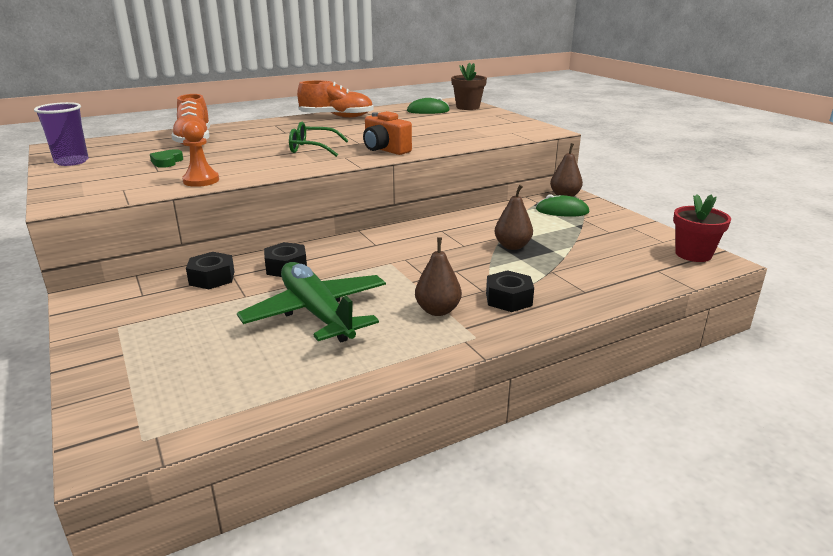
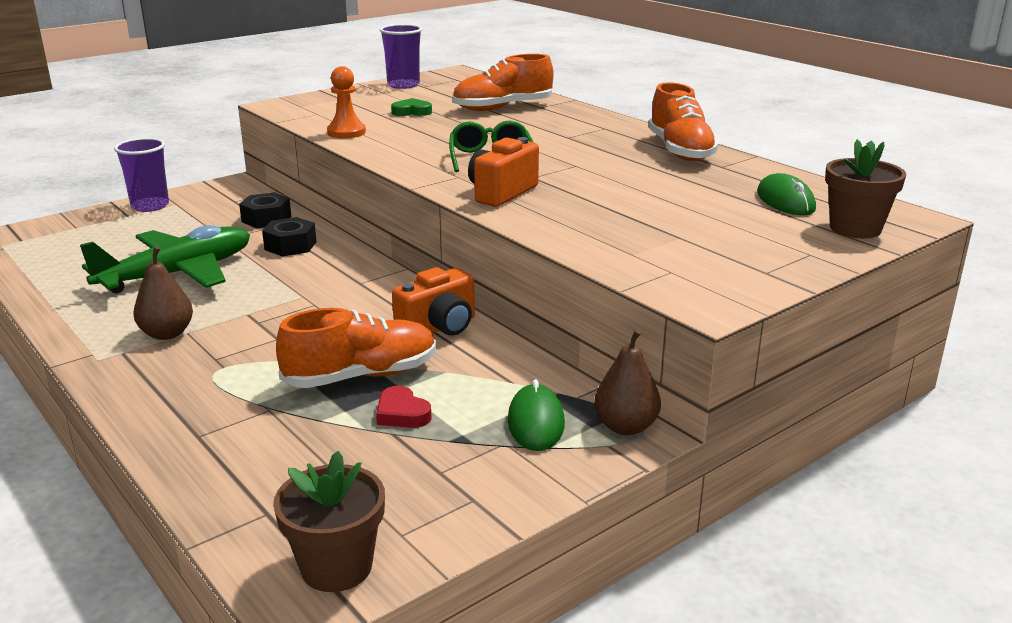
camera: 80 degrees right, 0 degrees up
black nut [486,270,534,312] -> none
brown pear [495,185,533,250] -> orange shoe [276,308,436,388]
red flower pot [673,194,731,262] -> brown flower pot [273,451,385,592]
none -> purple cup [114,138,169,212]
none -> red heart [376,386,432,428]
none -> orange camera [392,267,475,336]

